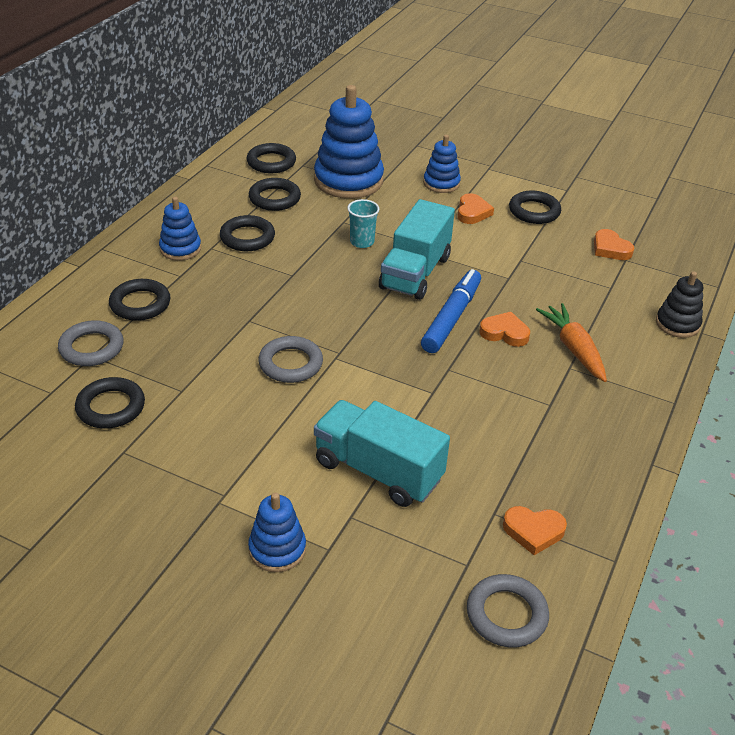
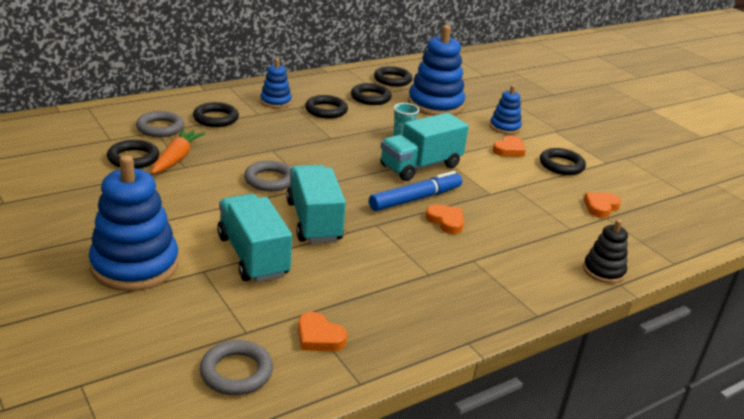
camera: 30 degrees right, 10 degrees down
blue stacking toy [248,493,306,572] -> blue stacking toy [89,155,179,291], size x1.88
orange carrot [536,303,607,382] -> orange carrot moved to [151,129,205,174]
orange heart [594,229,634,260] -> orange heart turned 45 degrees clockwise [584,192,621,218]
none -> turquoise truck [286,165,346,243]

